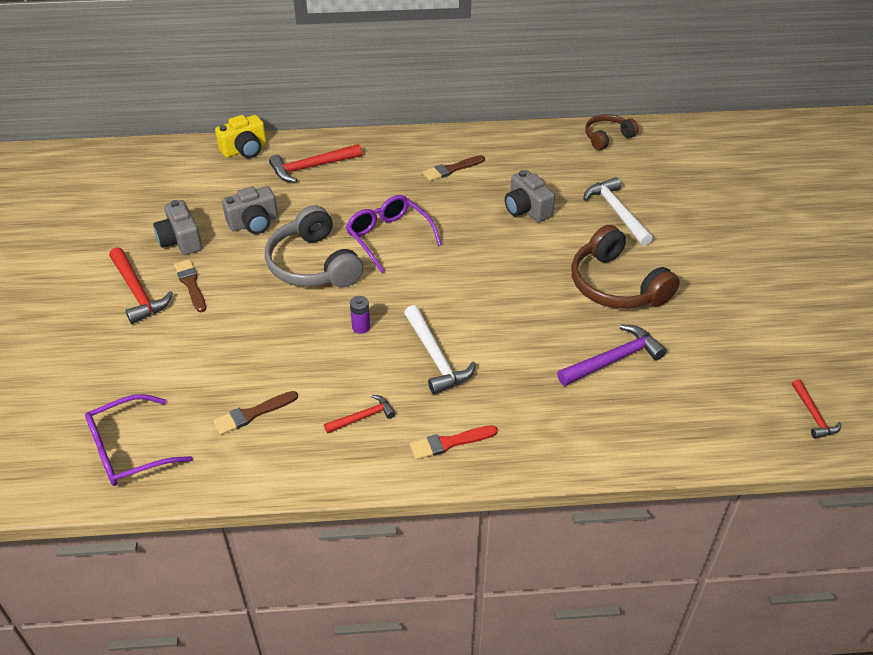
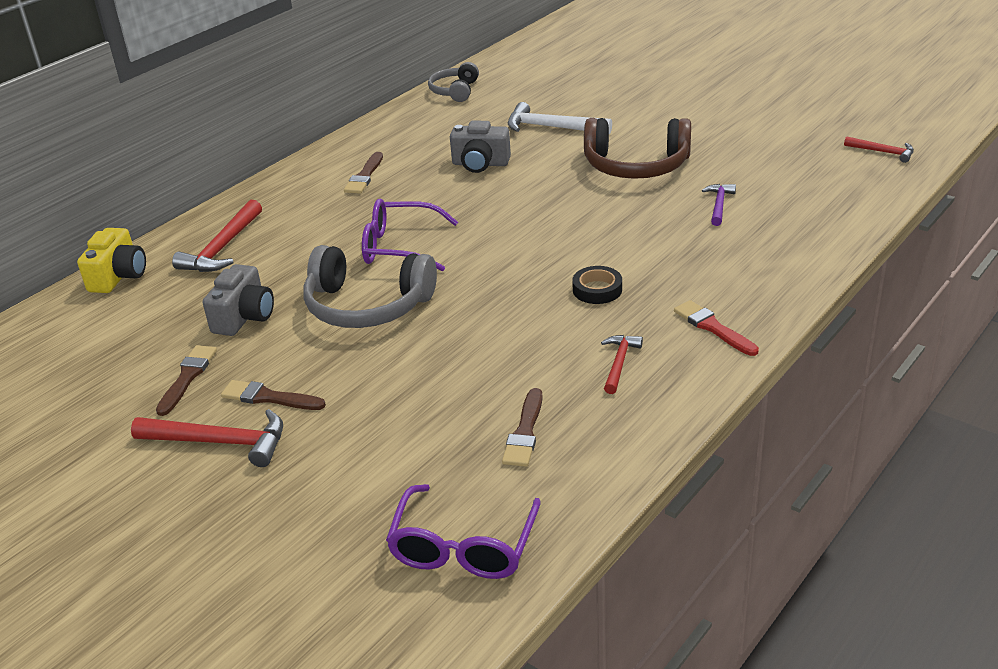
camera: 45 degrees left, 10 degrees down
grey camera [153,200,202,255] -> brown brush [156,345,217,416]
purple battery [350,296,370,334] -> none
white hammer [404,305,476,395] -> black tape [572,266,622,304]
red brush [410,425,498,460] -> red brush turned 120 degrees clockwise [674,300,759,356]
purple hammer [557,324,666,386] -> purple hammer [702,184,736,226], size x0.59
brown headphones [585,114,639,150] -> grey headphones [428,62,479,102]

